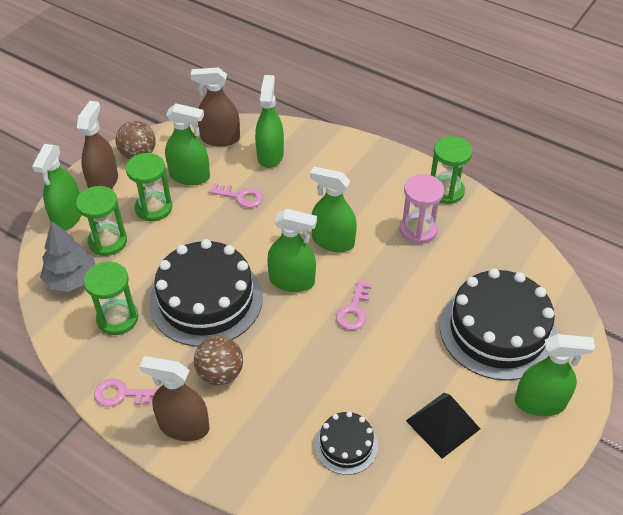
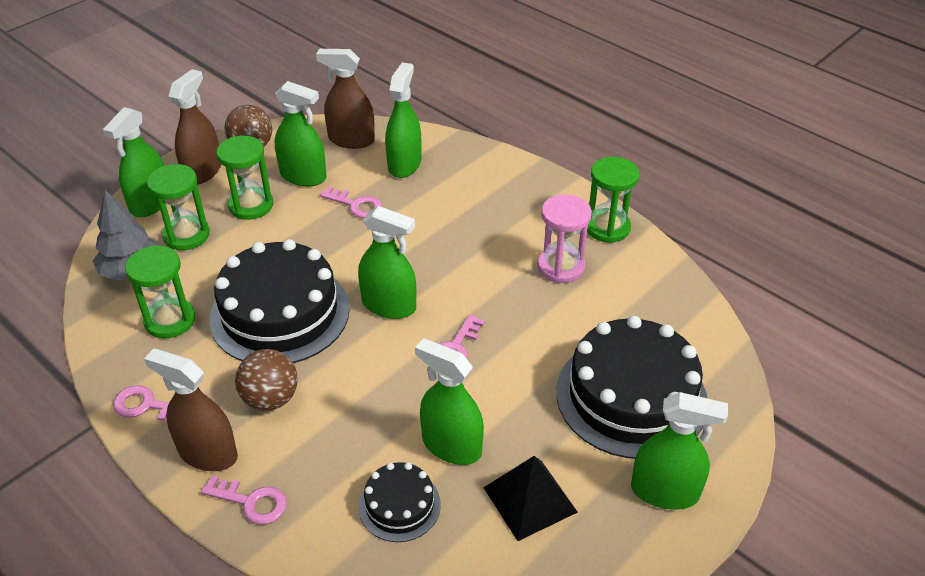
camera: 10 degrees right, 5 degrees down
green spray bottle [310,167,357,252] -> green spray bottle moved to [415,338,484,465]
none -> pink key [201,475,287,525]

